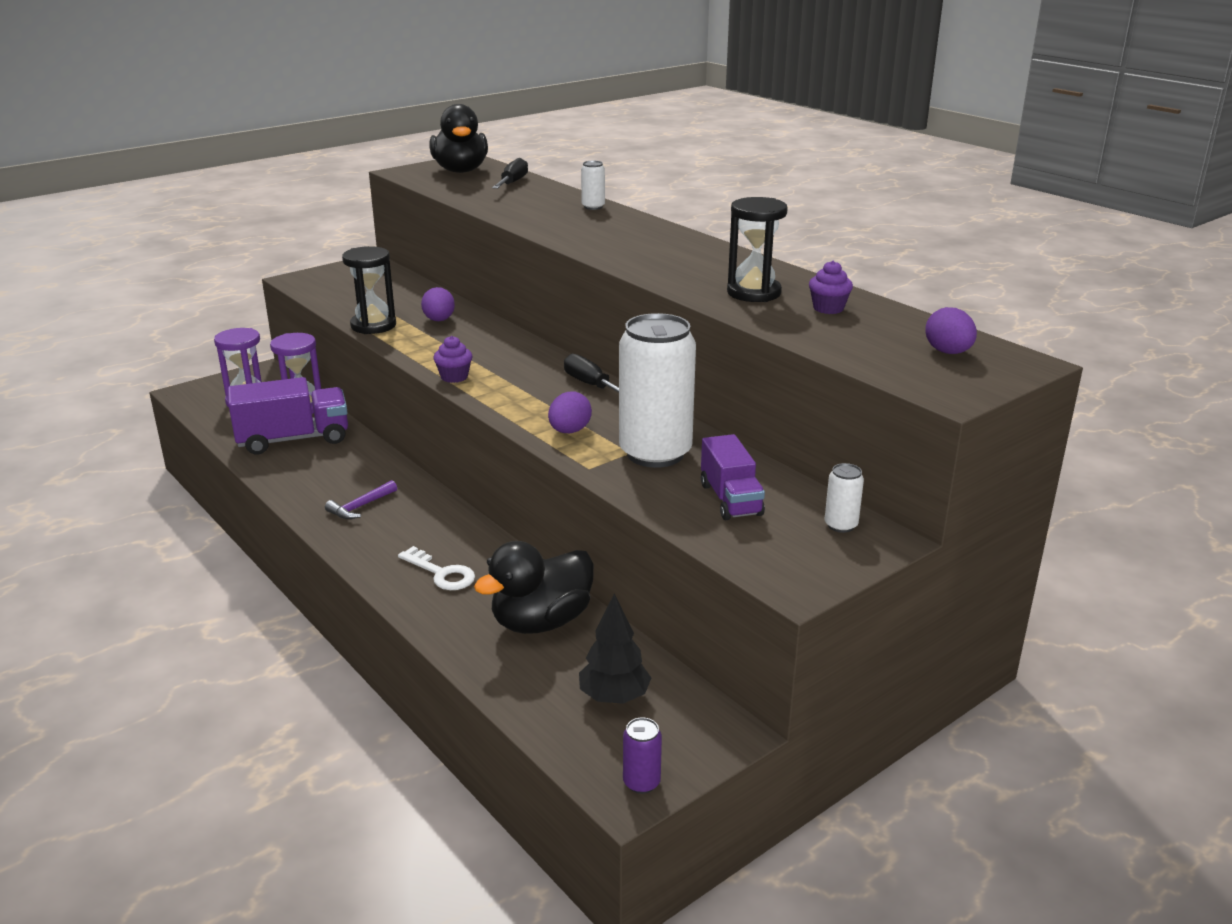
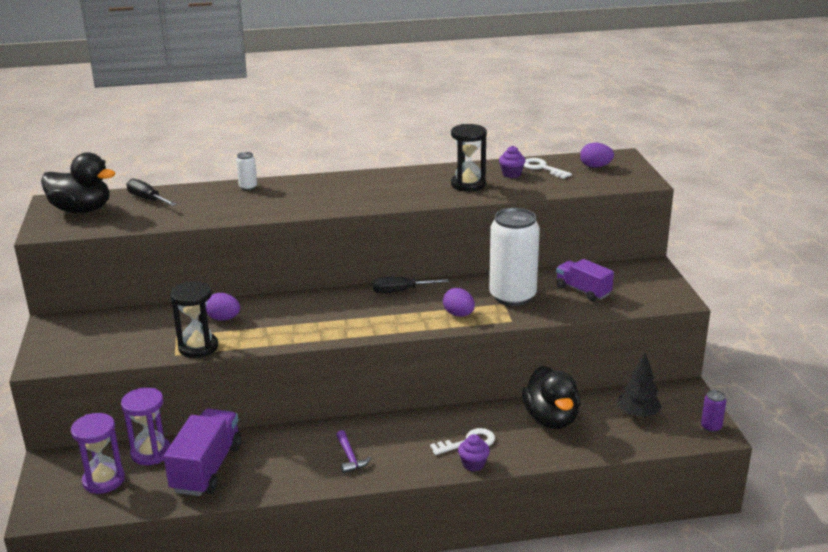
camera: 60 degrees left, 0 degrees up
purple cupcake [434,336,472,383] -> purple cupcake moved to [458,434,490,472]
purple truck [701,434,765,520] -> purple truck turned 150 degrees counterclockwise [556,259,614,302]
white can [825,463,864,533] -> none
none -> white key [524,158,572,179]

